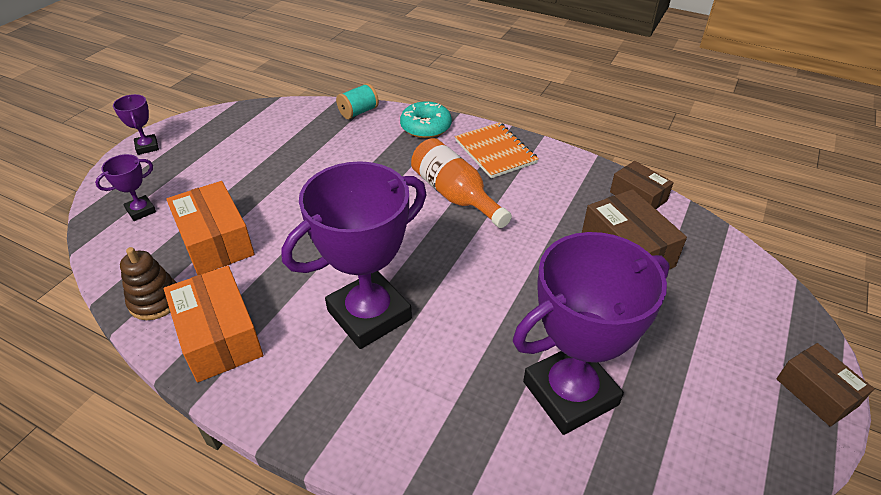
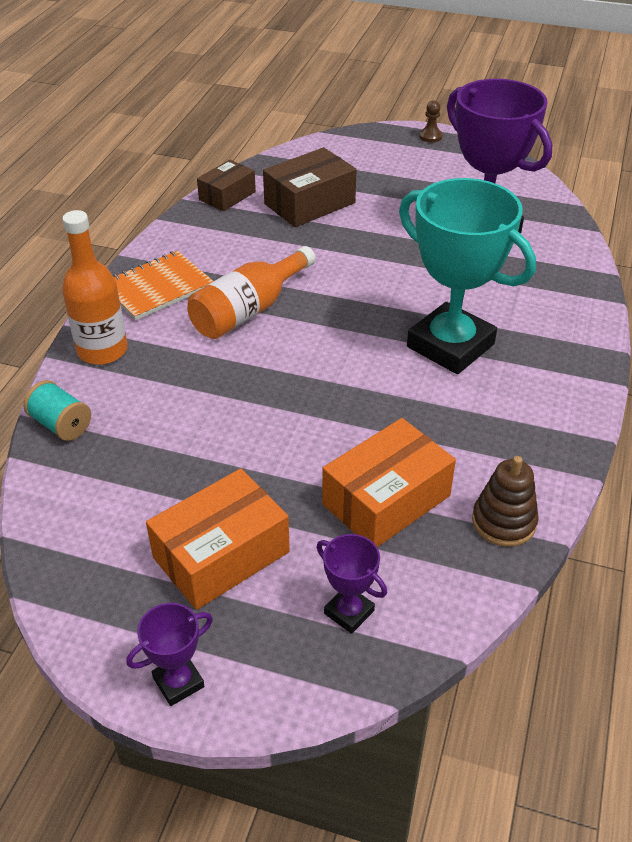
camera: 100 degrees left, 0 degrees up
orange box [164,266,263,382] -> orange box moved to [146,468,290,610]
purple trophy [281,161,426,349] -> turquoise trophy [399,178,536,374]
turquoise donut [400,101,452,138] -> orange bottle [62,210,128,365]
brown box [776,343,874,427] -> brown pawn [419,100,443,142]

